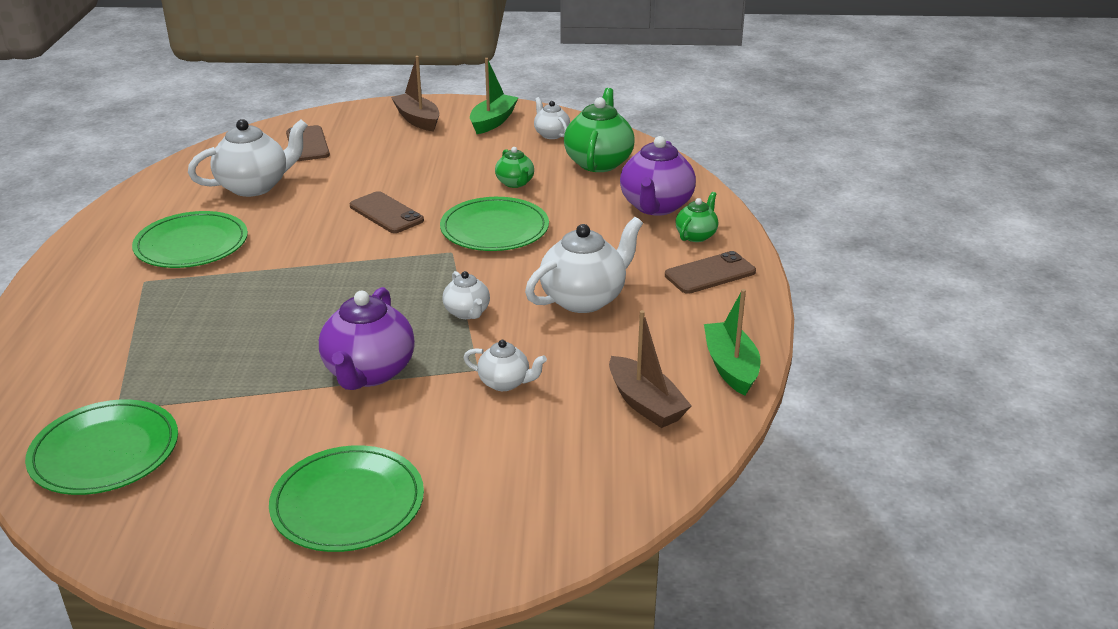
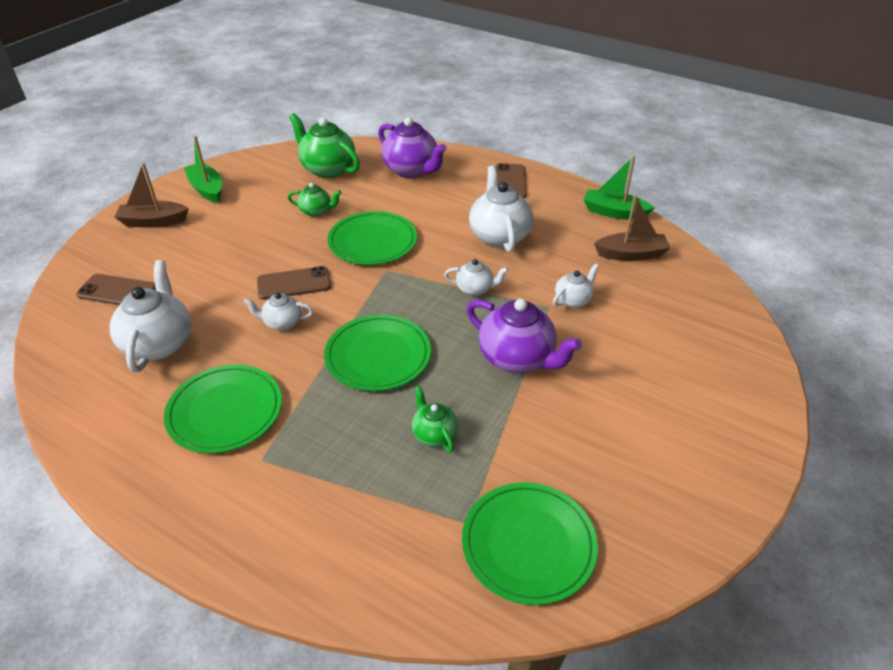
camera: 60 degrees left, 10 degrees up
green plate [269,445,424,552] -> green plate moved to [324,315,431,391]
white teapot [534,97,570,139] -> white teapot moved to [244,293,314,331]
green teapot [676,192,718,242] -> green teapot moved to [412,385,458,453]

